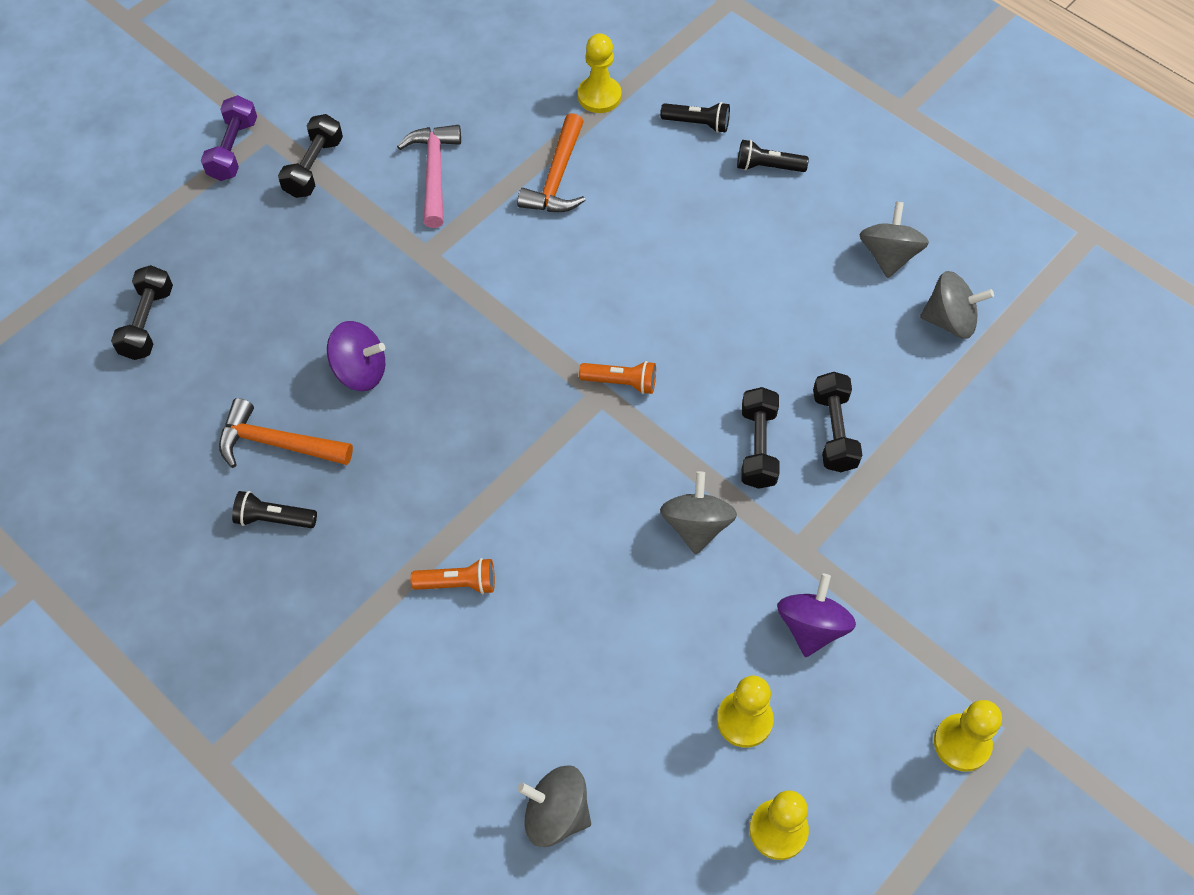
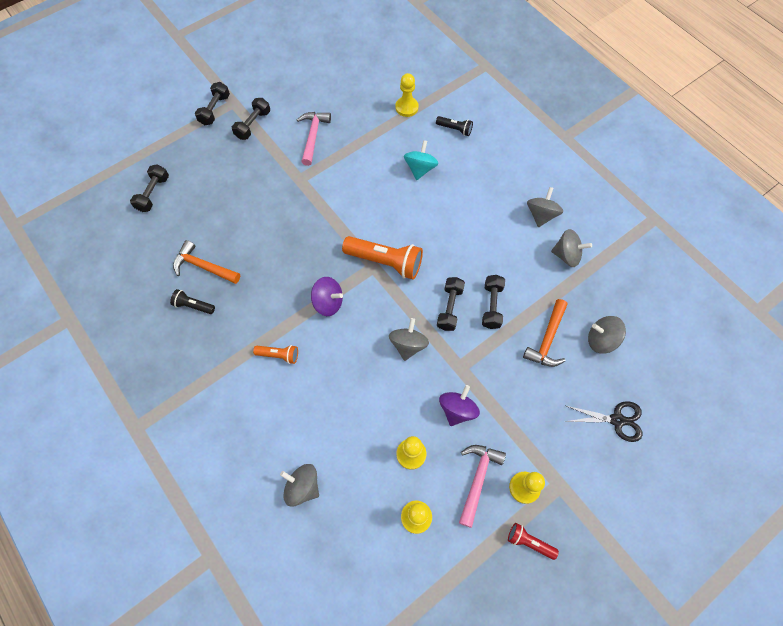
camera: 10 degrees right, 5 degrees up
purple dumbbell [201,95,257,181] -> black dumbbell [195,82,230,125]
purple spinning top [327,321,385,391] -> purple spinning top moved to [311,277,343,316]
orange hammer [517,113,586,212] -> orange hammer moved to [523,299,568,367]
orange flashlight [579,361,656,394] -> orange flashlight [342,236,423,279], size x1.94
black flashlight [737,140,809,172] -> none
none -> turquoise spinning top [404,140,438,180]
none -> pink hammer [459,445,506,528]
none -> red flashlight [508,523,559,560]
none -> black scissors [564,401,643,442]
none -> grey spinning top [588,316,626,353]

